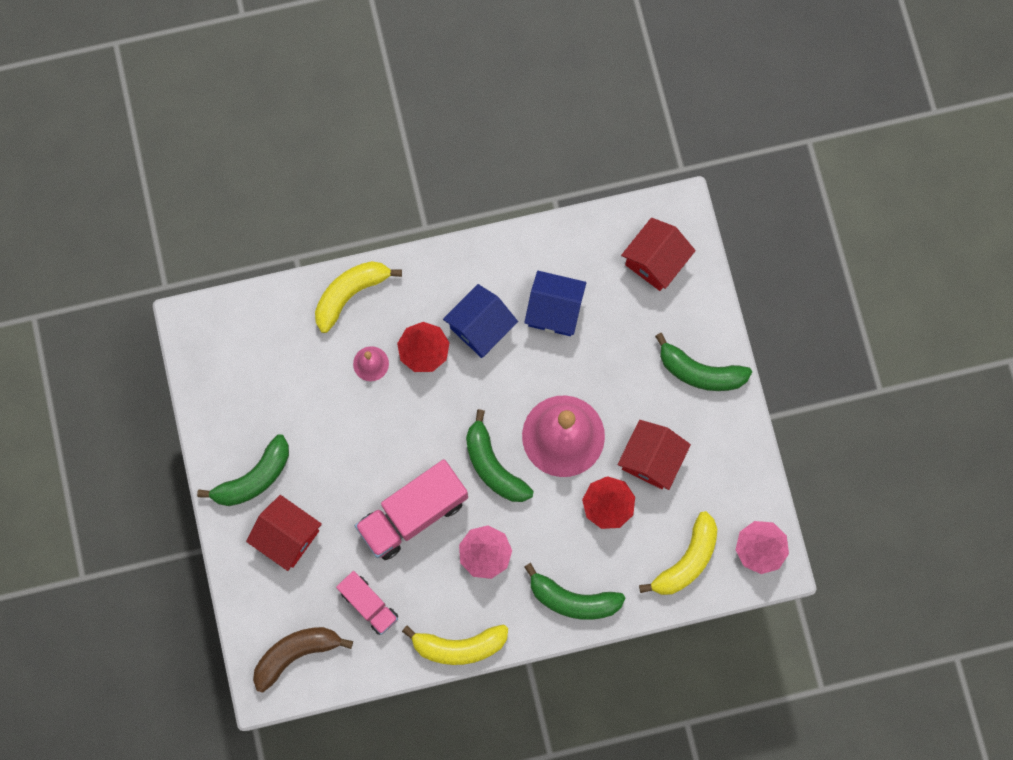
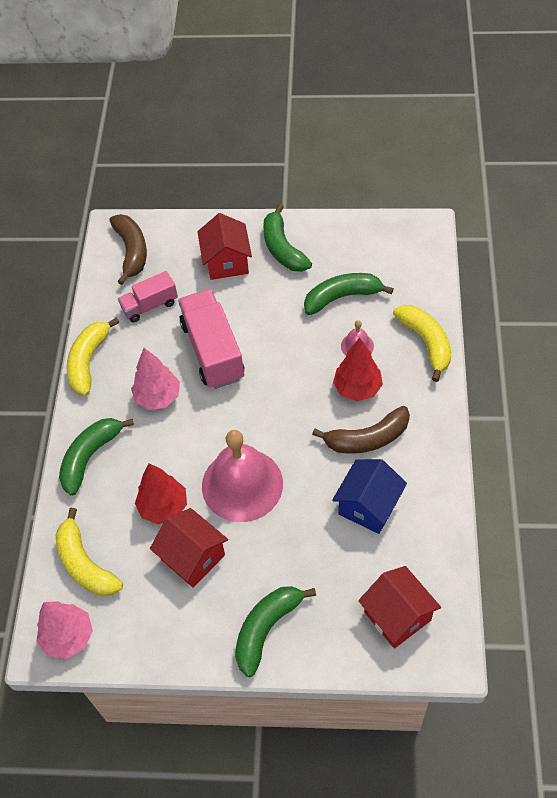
camera: 110 degrees right, 20 degrees down
red house [246,495,322,571] -> red house turned 60 degrees counterclockwise [197,213,252,280]
blue house [443,284,518,358] -> brown banana [312,406,410,454]
green banana [466,409,534,502] -> green banana moved to [304,273,393,315]

